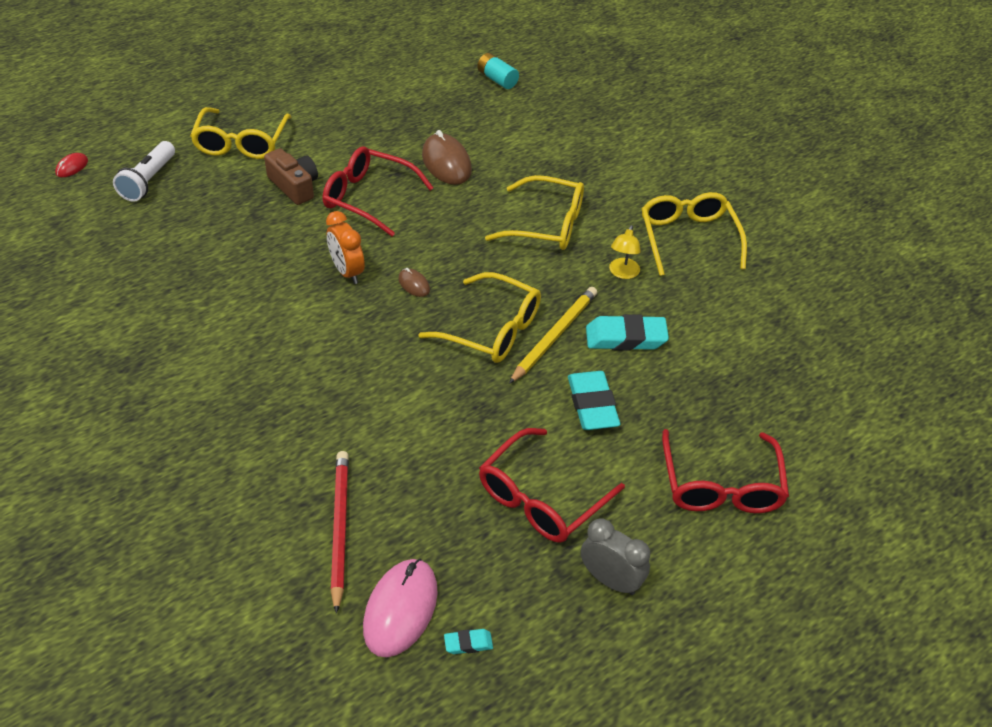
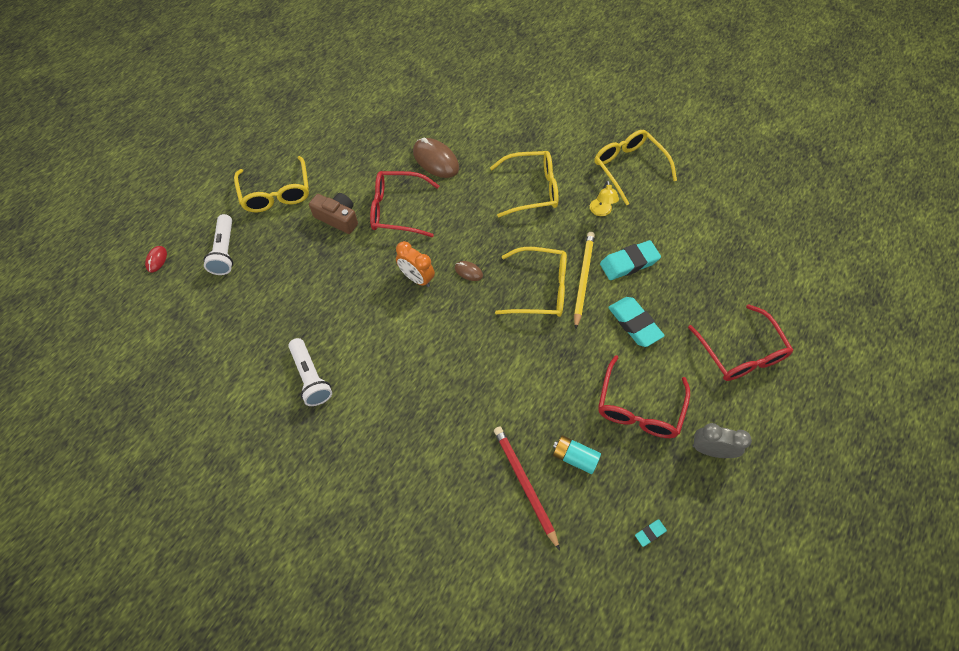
camera: 20 degrees left, 15 degrees up
pink mouse [363,559,438,657] -> none
turquoise battery [477,53,519,89] -> turquoise battery moved to [553,435,601,474]
none -> white flashlight [288,338,332,406]

